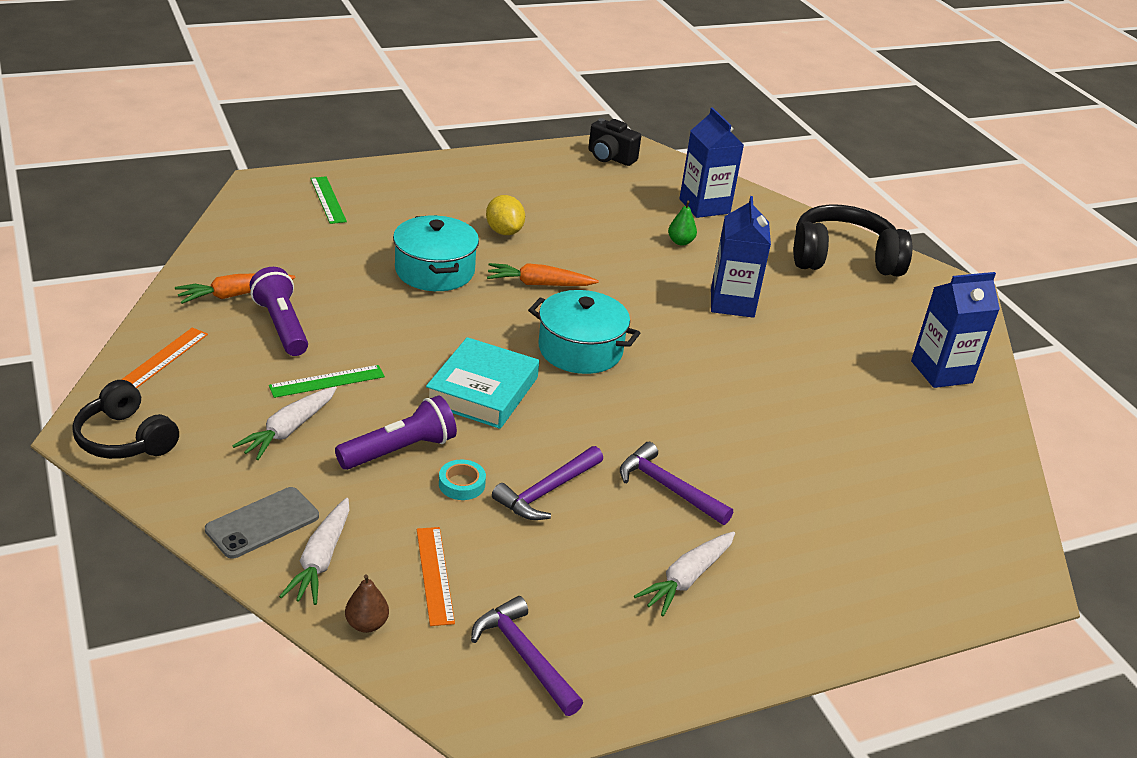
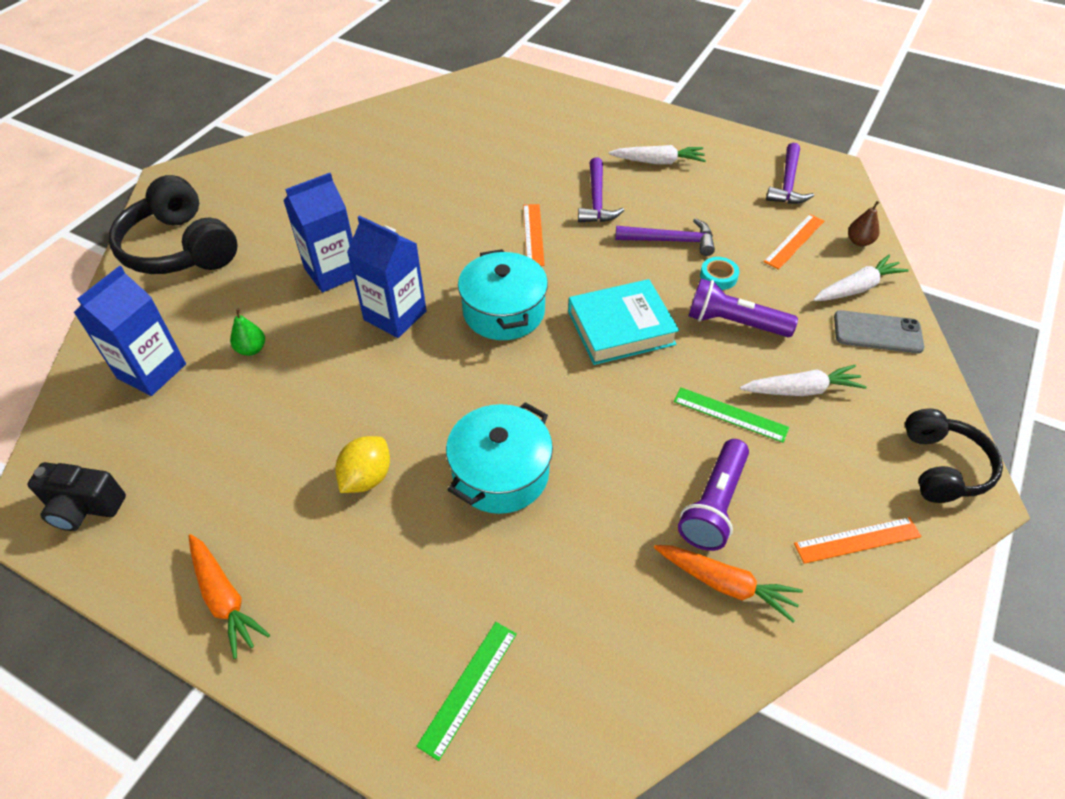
camera: 125 degrees left, 15 degrees up
orange carrot [487,263,599,286] -> orange carrot moved to [188,534,270,659]
black camera [589,118,641,166] -> black camera turned 105 degrees clockwise [27,462,126,531]
blue carton [911,272,1000,388] -> blue carton moved to [347,215,427,338]
none -> orange ruler [523,204,545,266]

